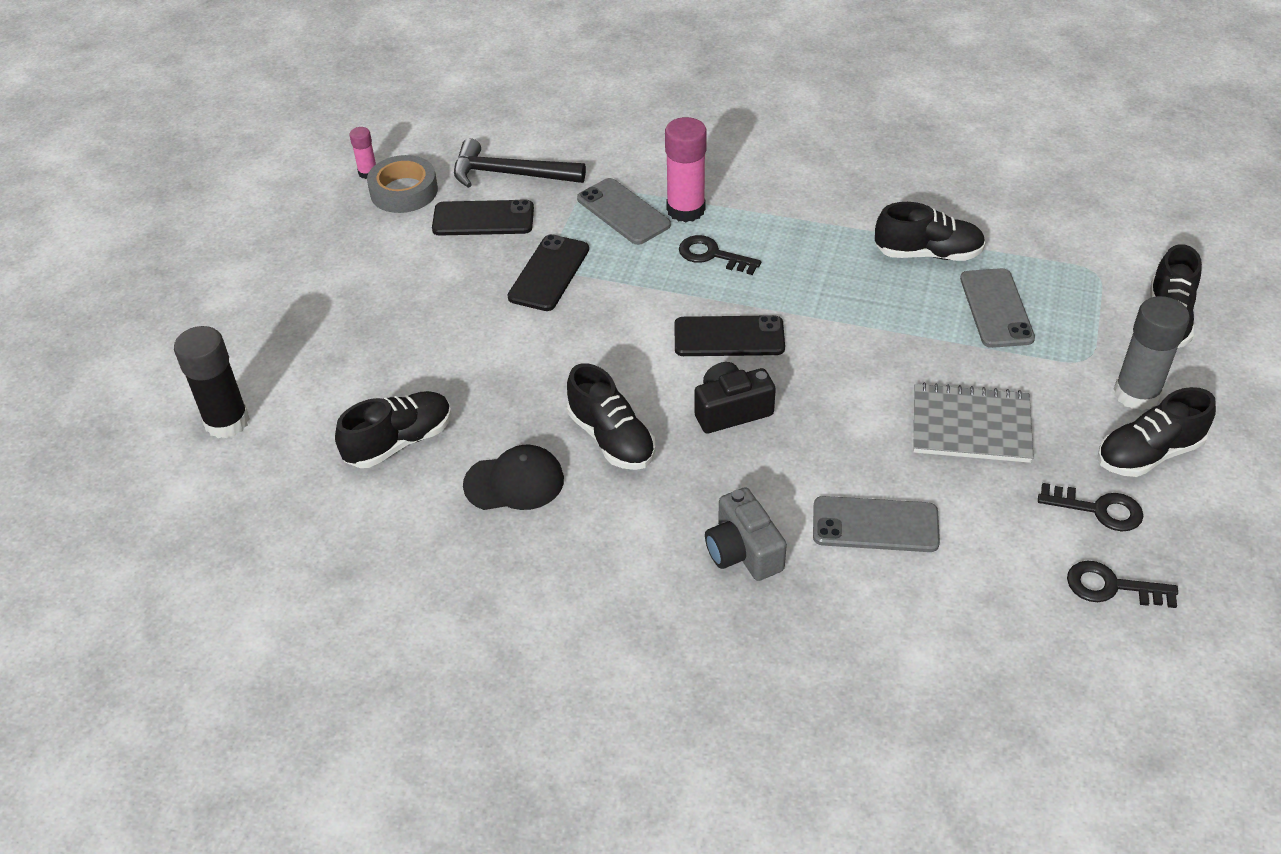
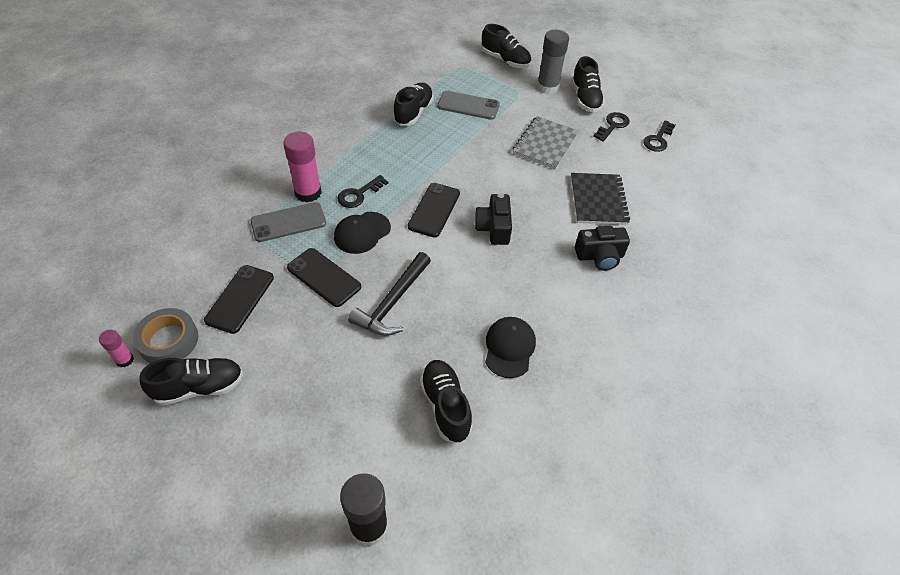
camera: 75 degrees left, 5 degrees up
black hammer [454,138,586,188] -> black hammer moved to [348,252,431,336]
black shoe [567,363,656,470] -> black shoe moved to [140,358,243,406]
grey camera [705,487,787,581] -> black camera [575,226,630,271]
grey phone [813,496,940,552] -> black notebook [571,173,630,225]
none -> black cap [334,212,391,254]

